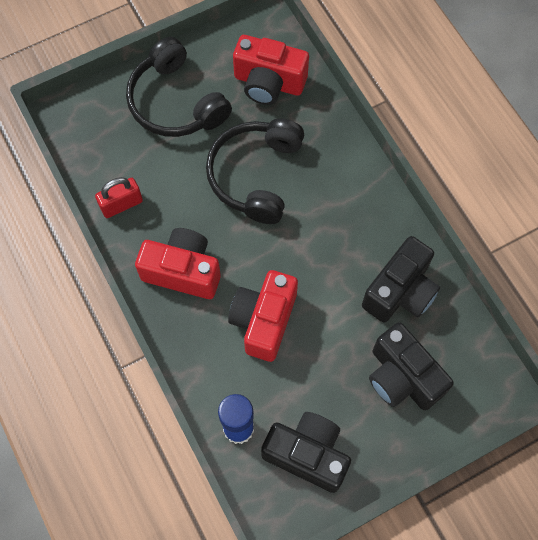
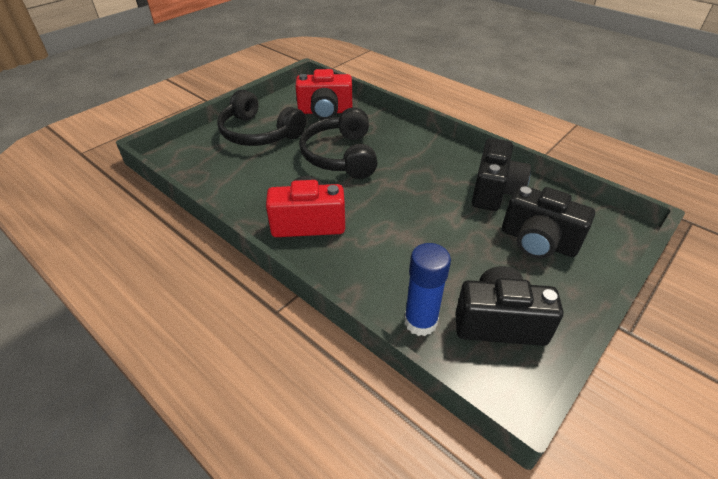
camera: 20 degrees left, 25 degrees down
red padlock [95,177,143,218] -> none
red camera [228,270,298,362] -> none

